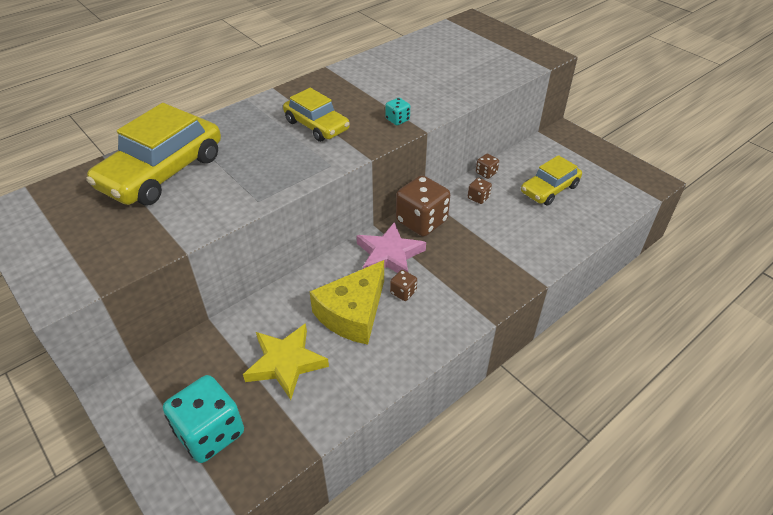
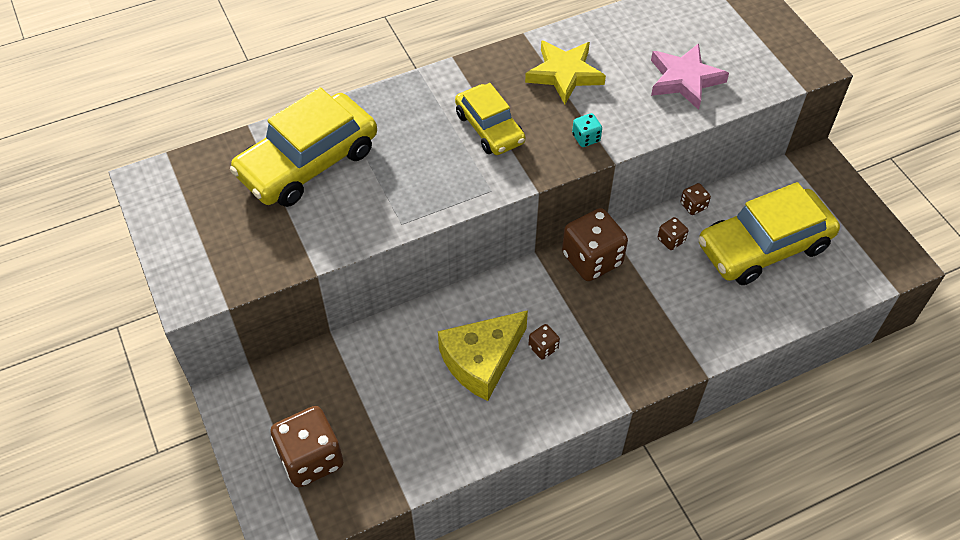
camera: 15 degrees right, 10 degrees up
turquoise dice [163,375,244,463] -> brown dice [270,406,343,487]
yellow star [243,323,329,400] -> yellow star moved to [525,40,606,104]
pink star [357,222,426,273] -> pink star moved to [651,43,729,110]
yellow car [521,155,582,205] -> yellow car [698,182,840,285], size x1.65

